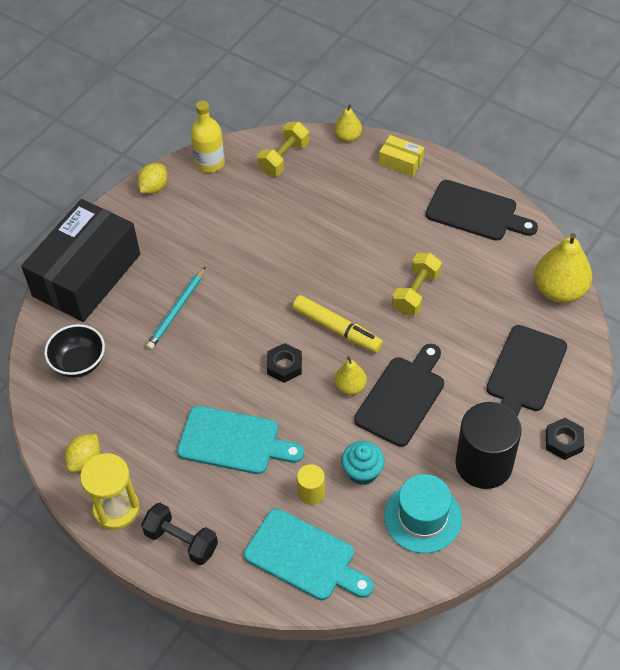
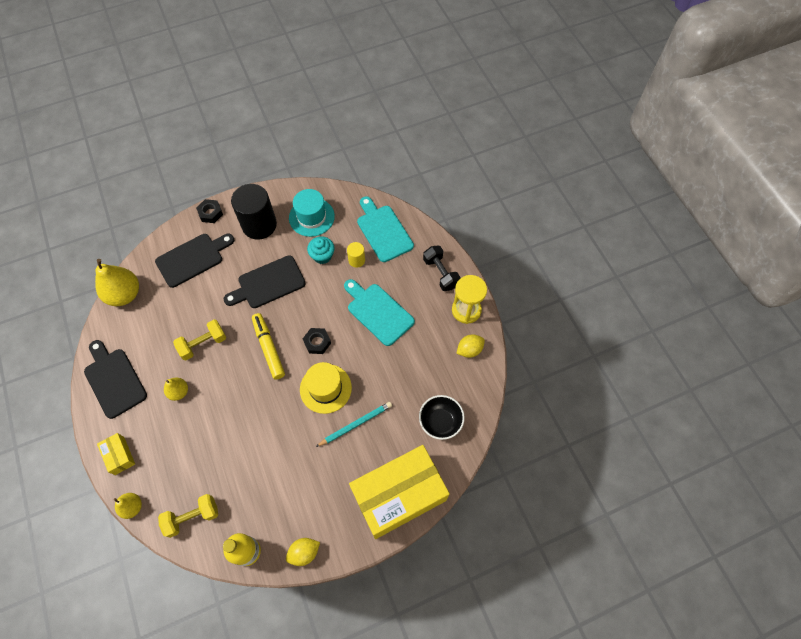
camera: 150 degrees left, 10 degrees up
black box [21,199,140,322] -> yellow box [349,445,450,539]
yellow pear [335,356,367,395] -> yellow pear moved to [164,378,188,401]
none -> yellow hat [300,362,352,414]

